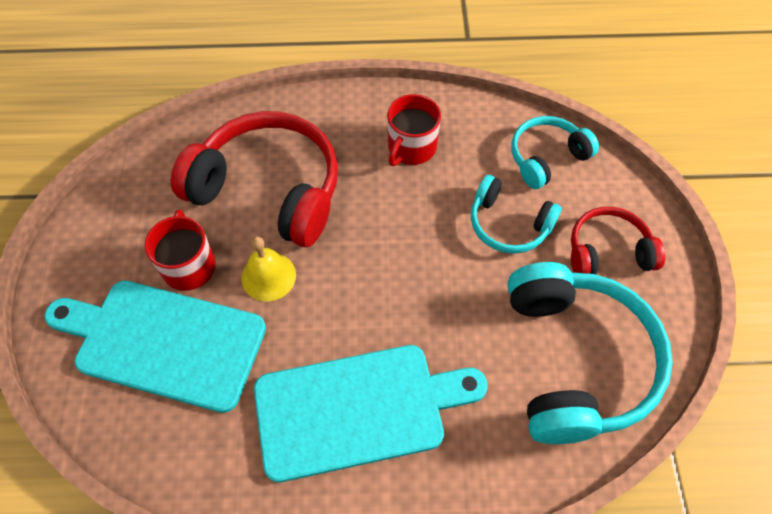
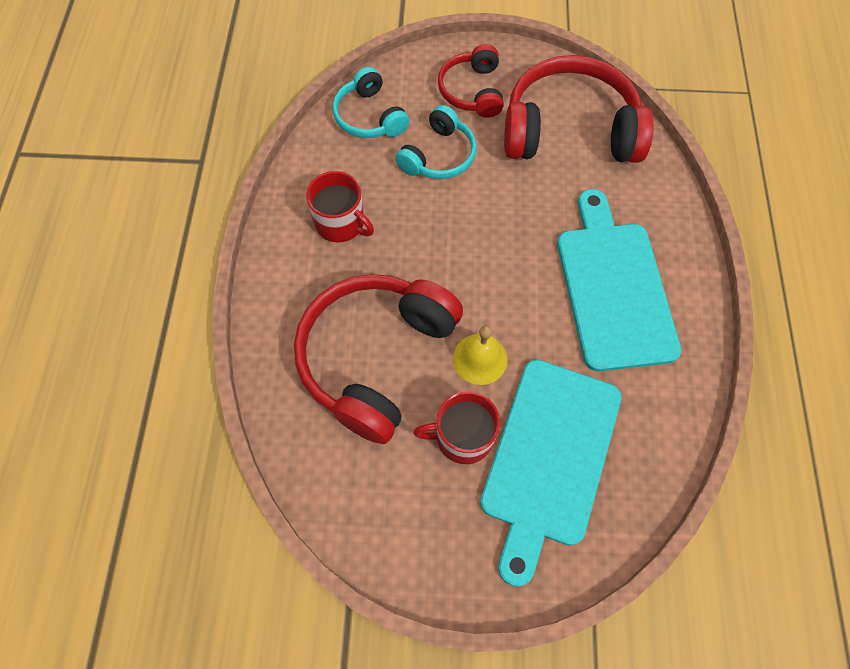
camera: 85 degrees left, 5 degrees up
turquoise headphones [508,262,673,444] -> red headphones [504,55,654,163]

